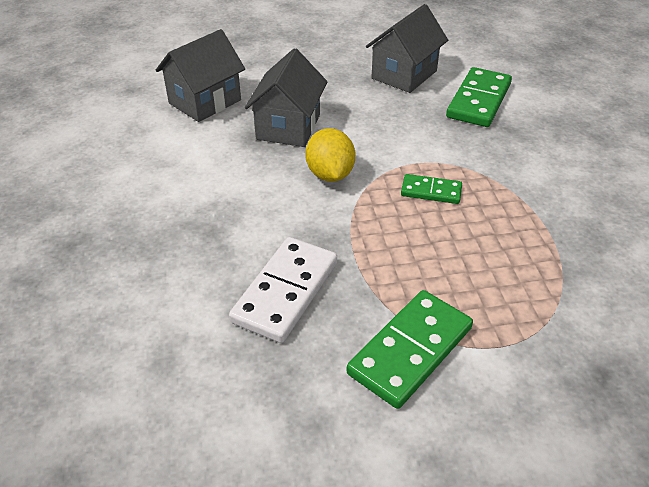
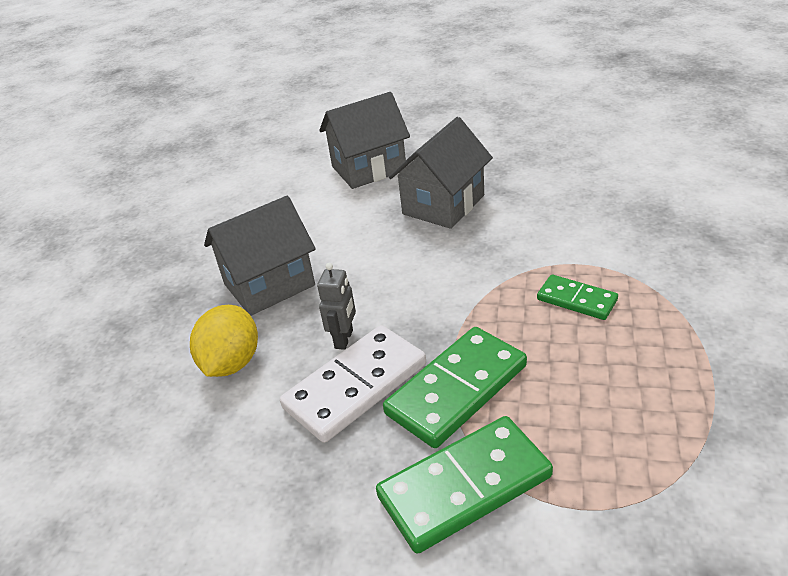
camera: 25 degrees right, 5 degrees down
yellow lemon [305,128,355,182] -> yellow lemon moved to [190,305,258,377]
grey house [366,4,448,93] -> grey house moved to [204,196,316,316]
green domino [446,67,512,127] -> green domino moved to [383,327,527,448]
none -> grey robot [317,263,356,350]

